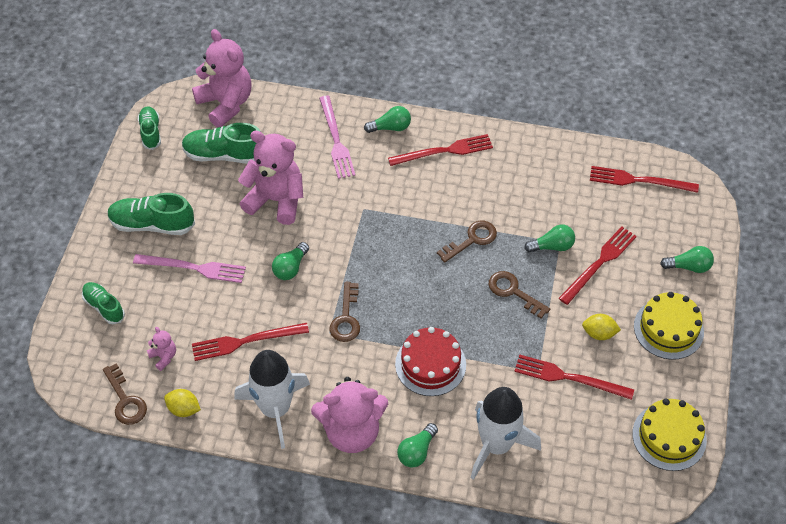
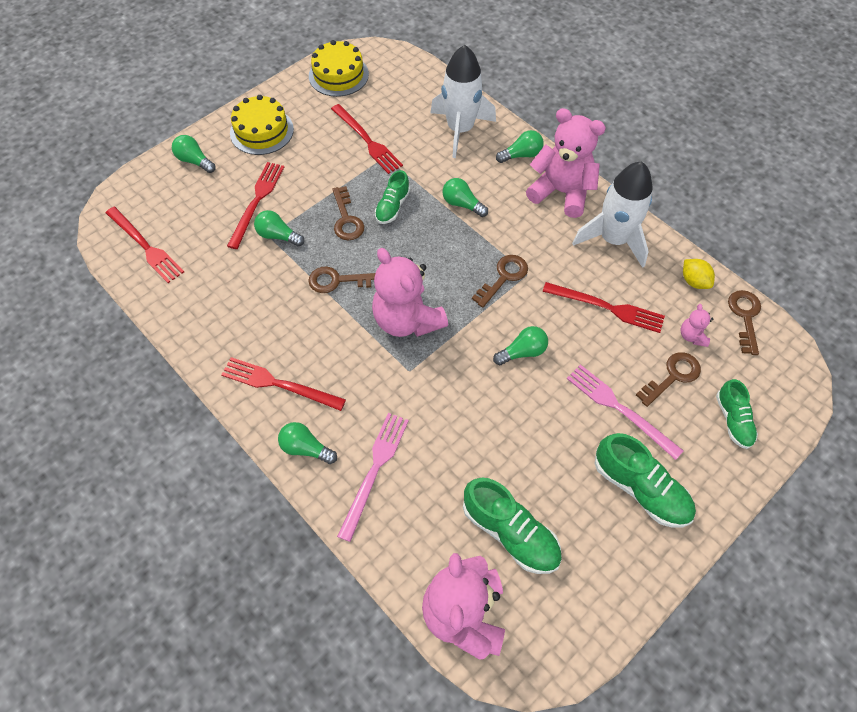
camera: 145 degrees left, 5 degrees up
green shoe [138,106,161,150] -> green shoe moved to [375,170,410,224]
pink teddy bear [238,131,303,225] -> pink teddy bear moved to [372,248,448,337]
red cake [395,327,466,396] -> green light bulb [442,178,488,217]
red fork [559,227,637,305] -> red fork turned 120 degrees clockwise [227,162,284,249]
yellow lemon [582,314,621,340] -> none
none -> brown key [636,352,701,407]

